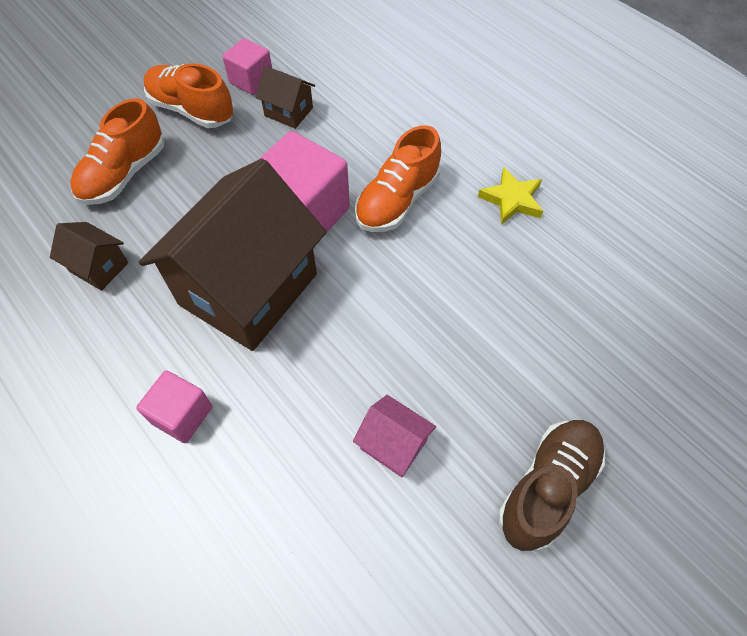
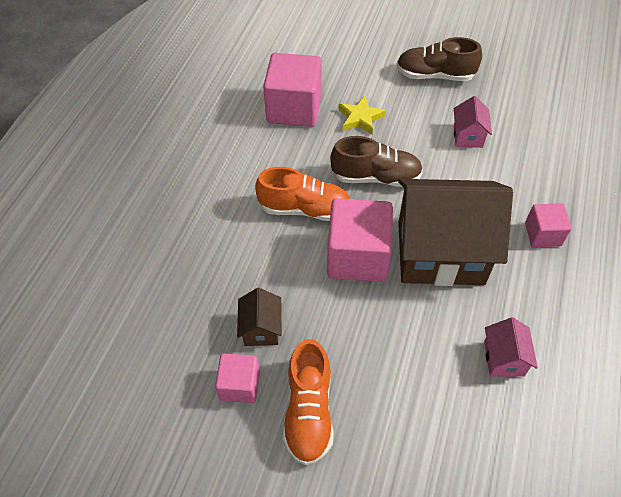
camera: 120 degrees left, 5 degrees down
brown house [50,222,128,291] -> pink house [484,317,538,376]
orange shoe [70,98,165,205] -> none
yellow star [478,167,543,225] -> yellow star moved to [339,96,386,135]
none -> pink cube [263,53,322,127]
none -> brown shoe [330,136,423,187]

